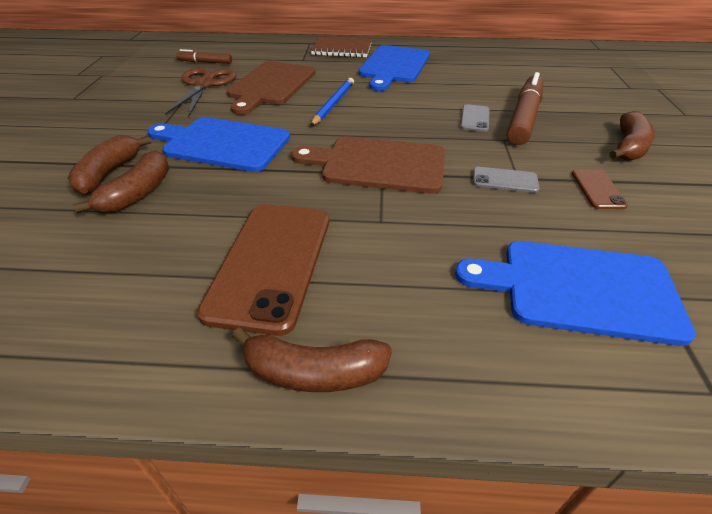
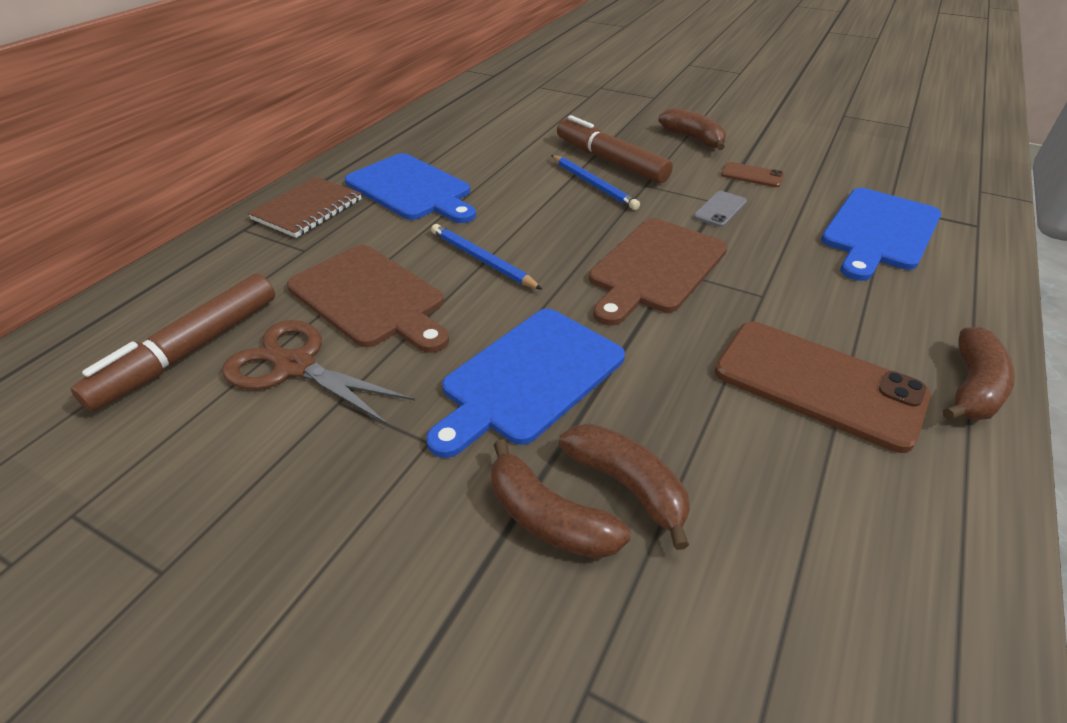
camera: 65 degrees left, 0 degrees up
brown marker [176,49,232,64] -> brown marker [71,274,275,411], size x1.85
grey phone [460,104,489,132] -> blue pencil [551,155,640,210]

